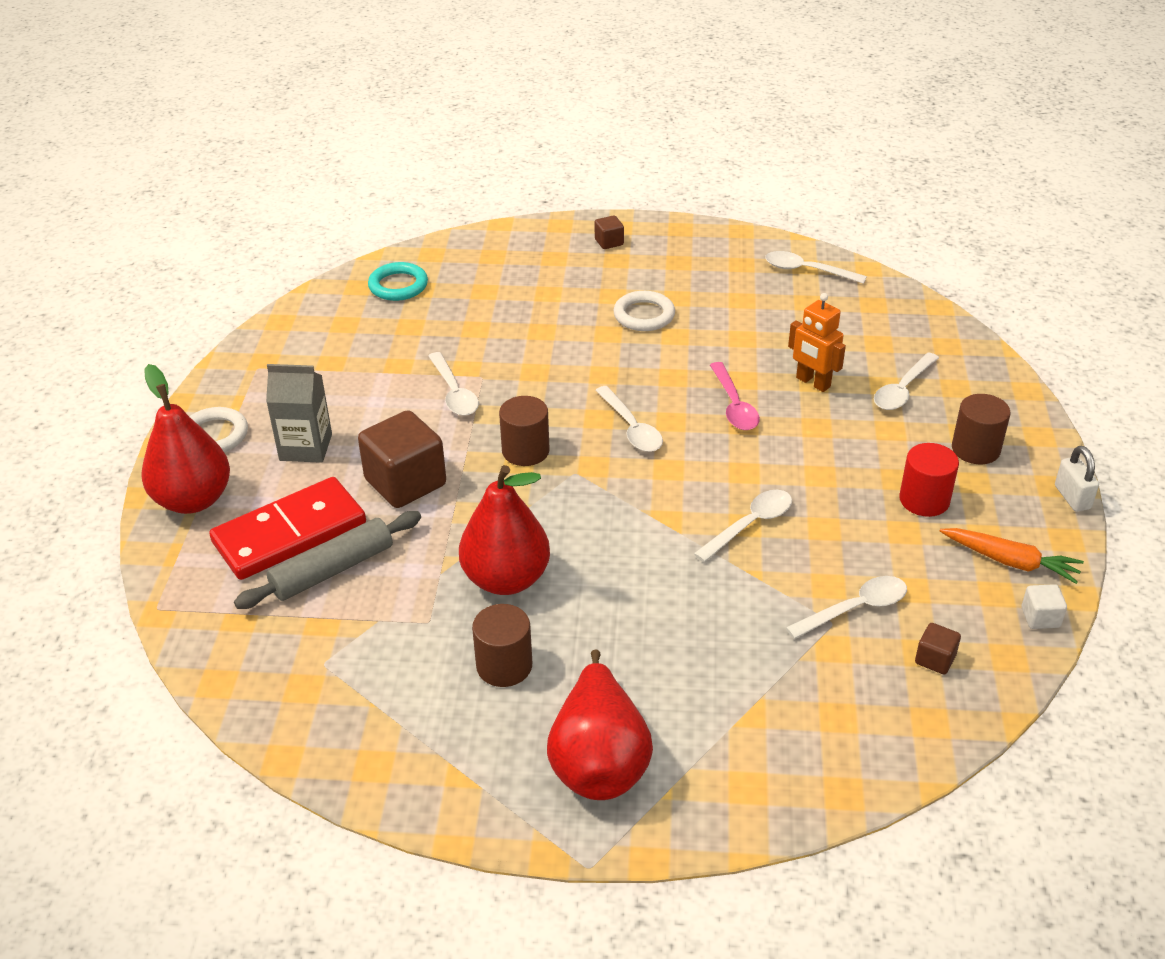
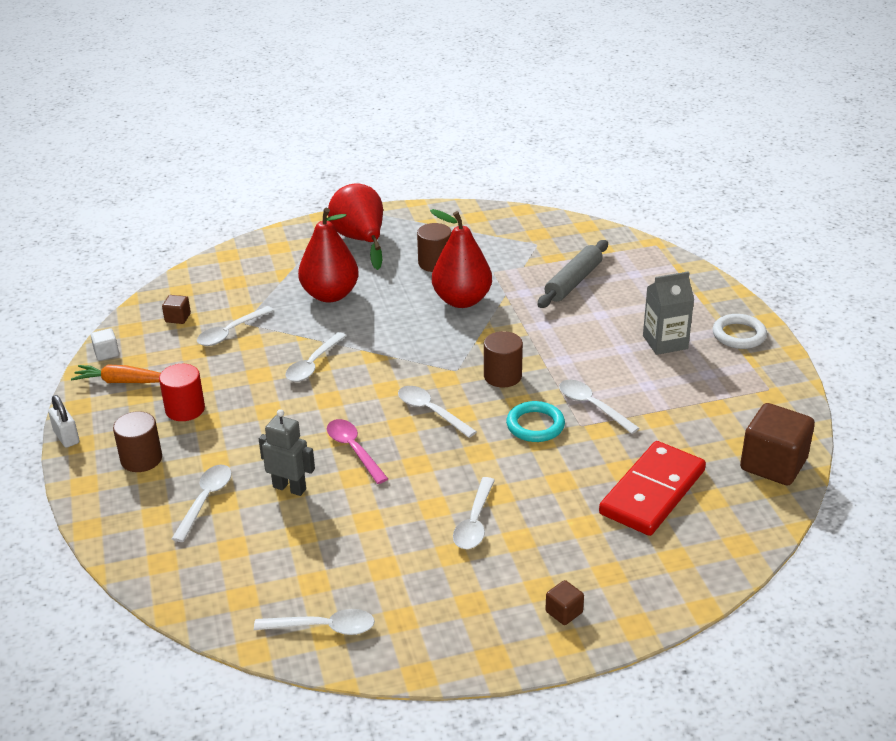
camera: 160 degrees right, 5 degrees down
red pear [141,364,230,514] -> red pear moved to [298,208,359,302]
red domino [209,477,366,580] -> red domino moved to [599,441,706,536]
brown cube [358,410,446,508] -> brown cube moved to [740,403,815,485]
turquoise ring [368,262,428,301] -> turquoise ring moved to [506,401,565,442]
white ring [613,291,675,331] -> white spoon [453,477,495,549]
orange robot [788,293,846,392] -> grey robot [259,409,315,496]

